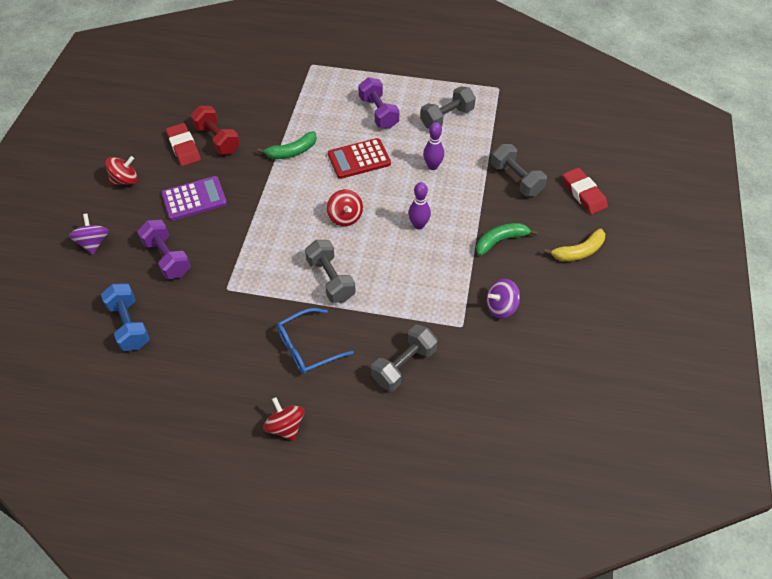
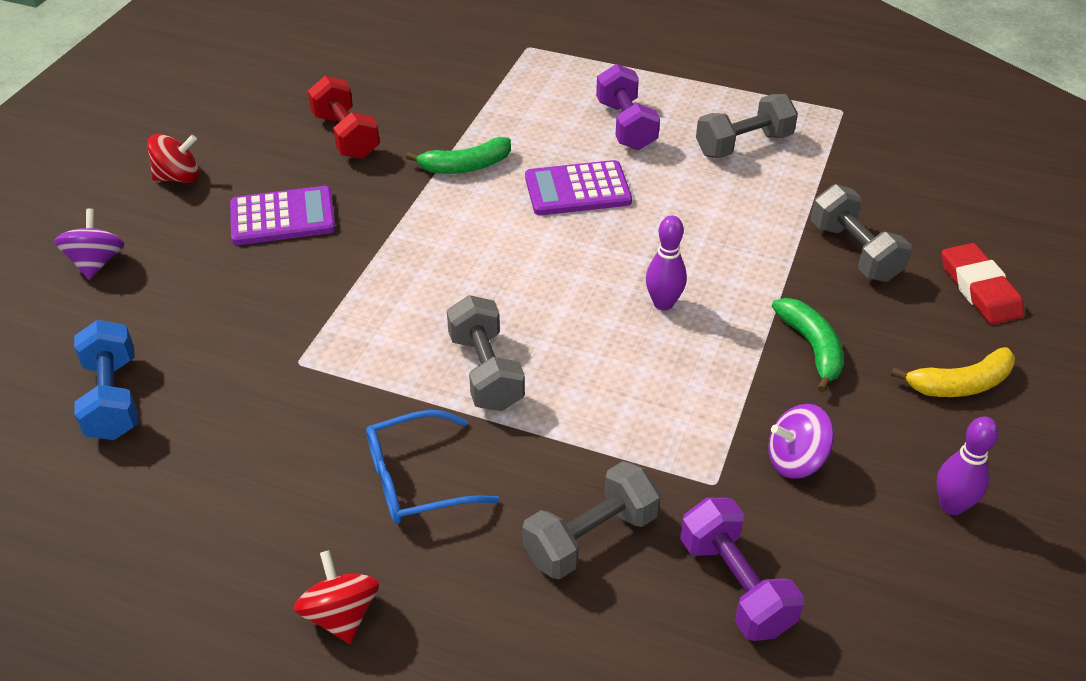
camera: 10 degrees right, 10 degrees down
purple dumbbell [137,220,191,279] -> purple dumbbell moved to [680,498,804,641]
red eraser [166,123,201,166] -> none
red spinning top [327,189,363,226] -> none
red calculator [328,138,391,179] -> purple calculator [525,160,632,215]
purple bowling pin [423,122,444,170] -> purple bowling pin moved to [937,416,999,515]
green banana [476,223,538,256] -> green banana turned 90 degrees clockwise [772,298,844,393]

